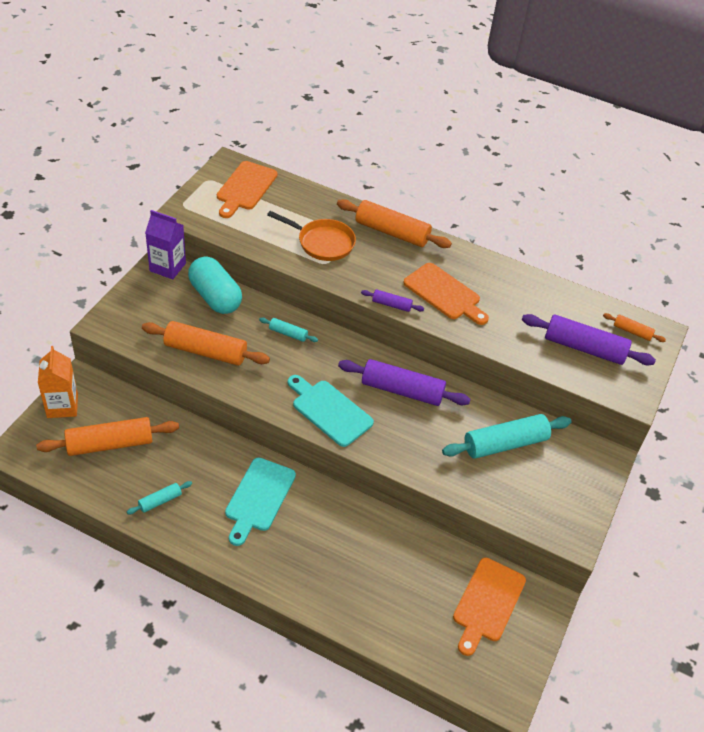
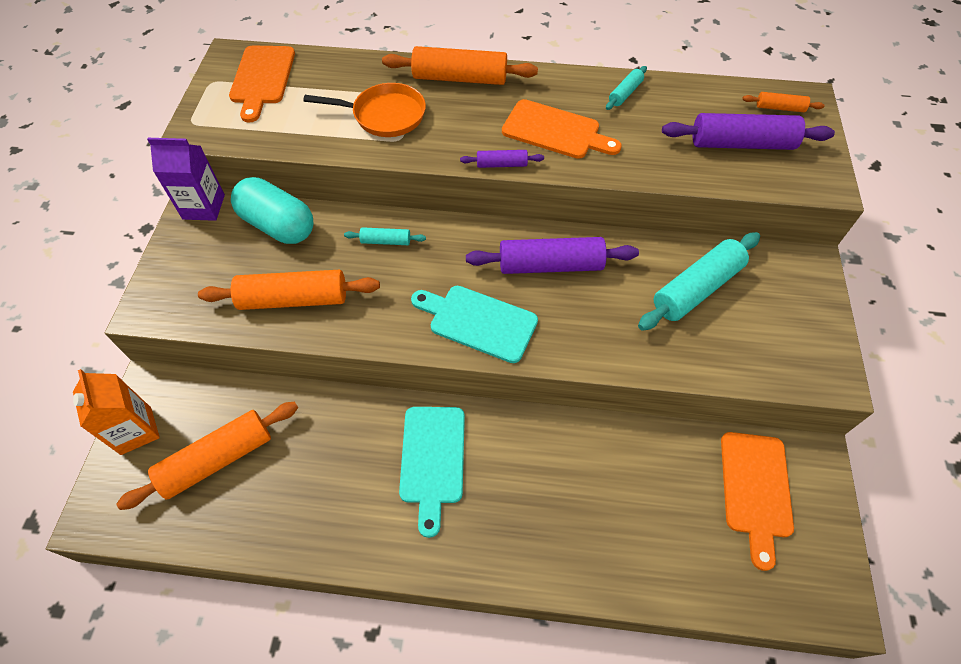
camera: 15 degrees left, 10 degrees up
turquoise rolling pin [127,481,192,514] -> turquoise rolling pin moved to [606,66,647,110]

